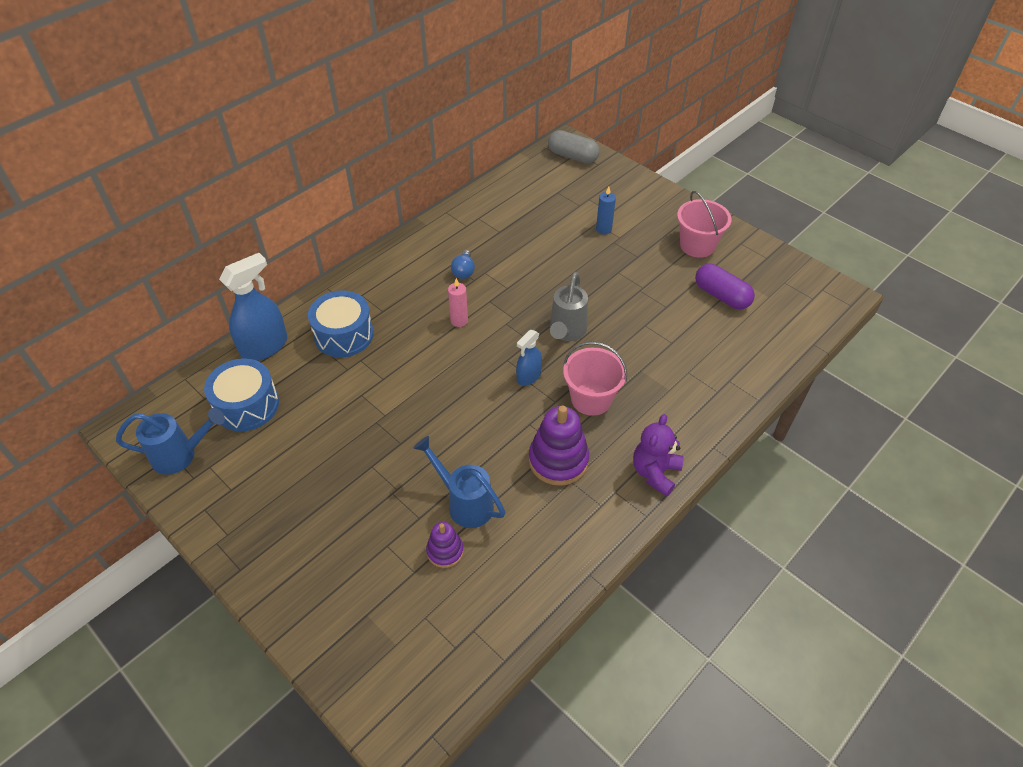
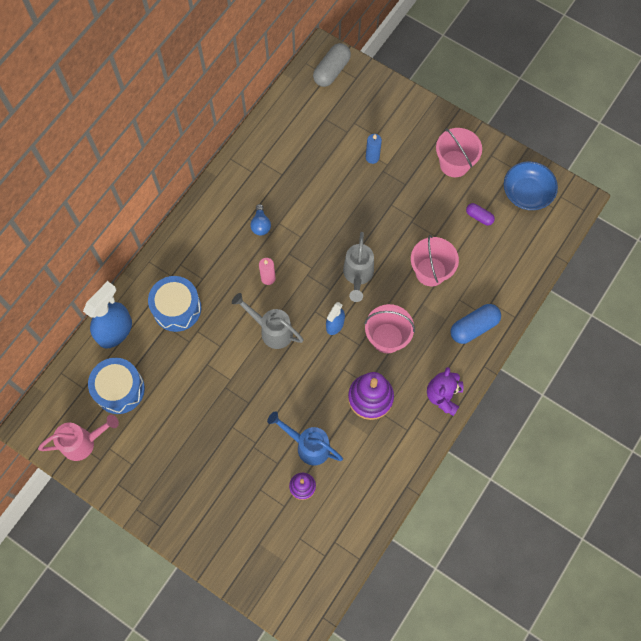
camera: 10 degrees left, 20 degrees up
blue watering can [116,408,225,475] -> pink watering can [38,415,119,461]
grey capsule [548,130,600,164] -> grey capsule turned 75 degrees counterclockwise [313,43,351,87]
purple capsule [695,264,755,310] -> purple capsule [466,203,495,226], size x0.58
none -> grey watering can [232,293,304,349]
none -> pink bucket [411,235,459,286]
none -> blue capsule [450,304,501,344]
none -> blue bowl [504,161,558,210]

